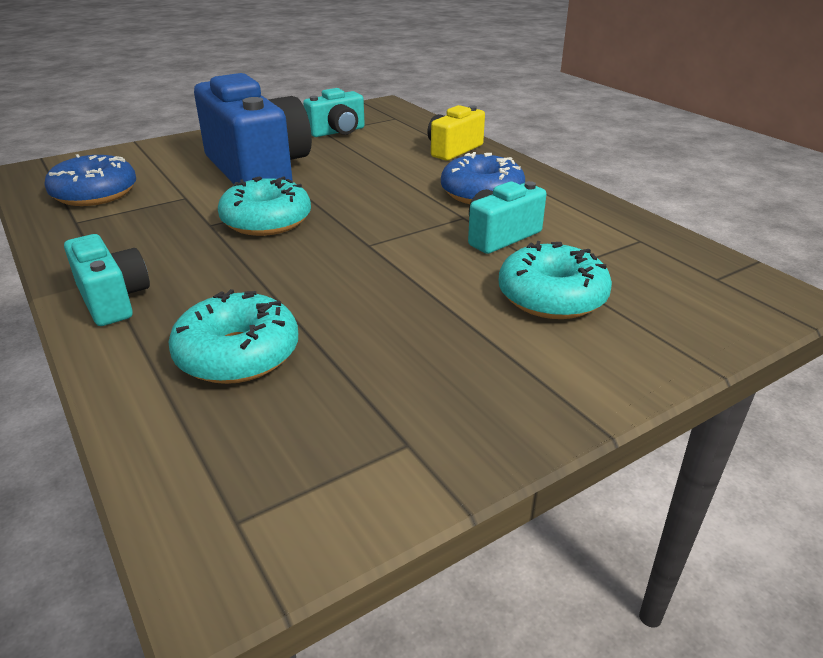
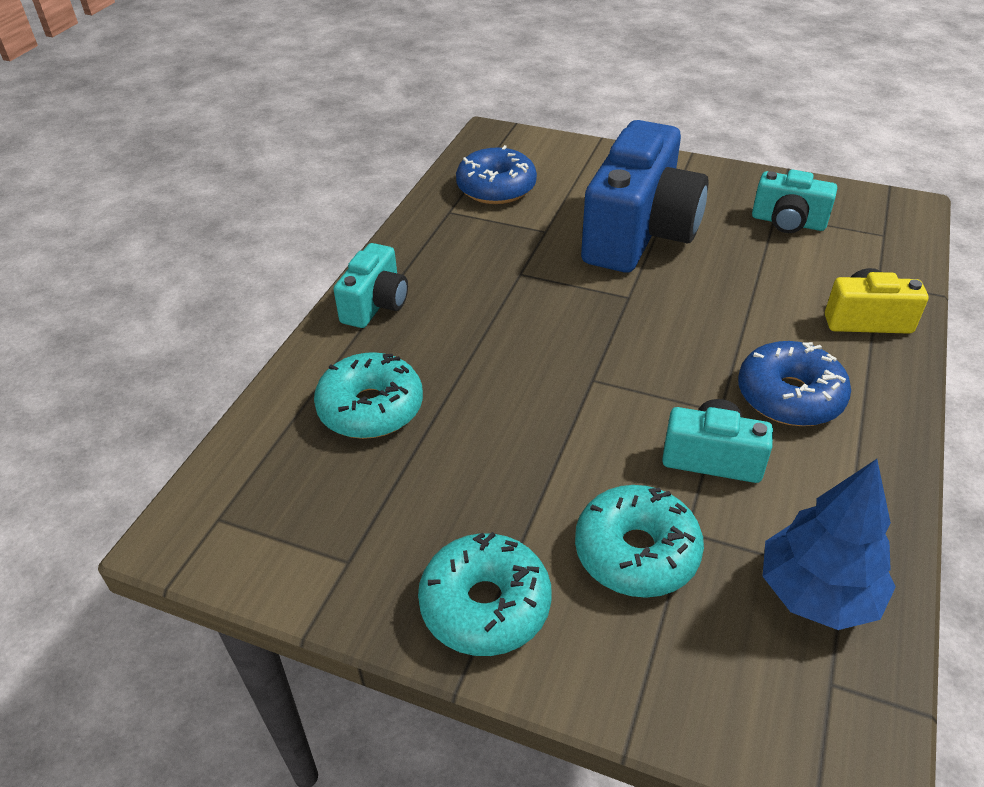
camera: 55 degrees right, 10 degrees up
turquoise donut [218,176,311,236] -> turquoise donut moved to [418,532,552,656]
none -> blue tree [762,459,896,630]

